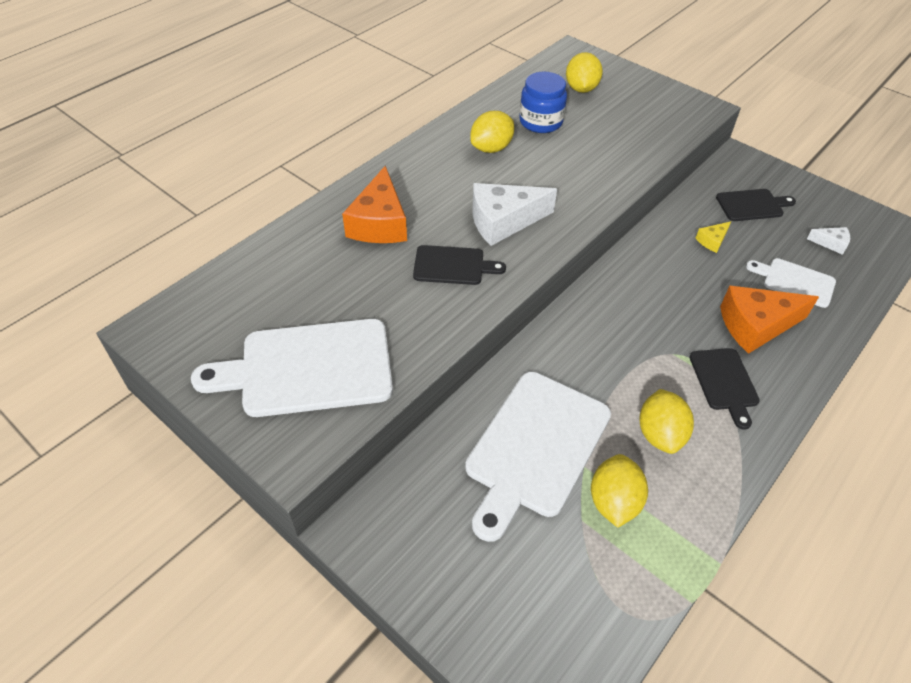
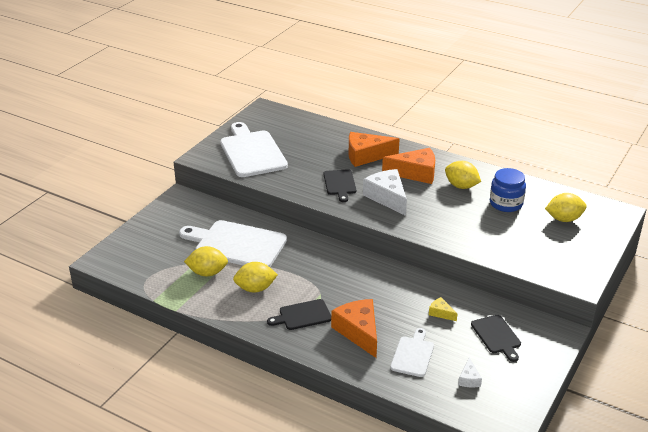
camera: 80 degrees right, 15 degrees down
none -> orange cheese [382,148,435,184]

